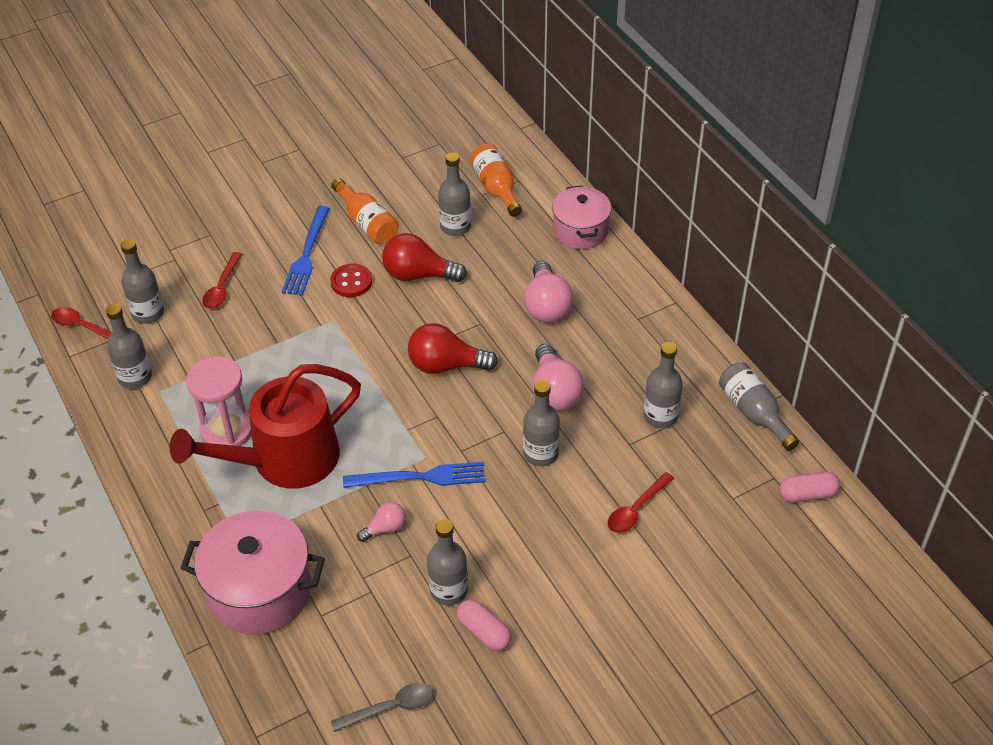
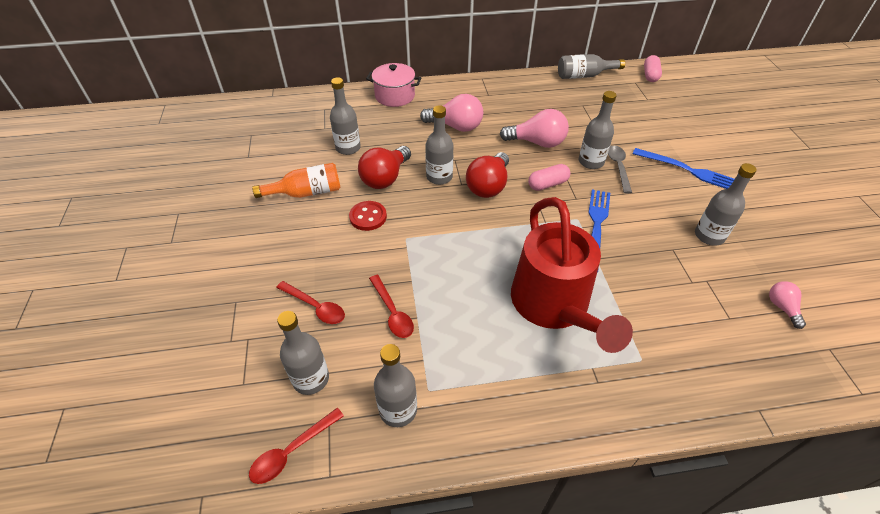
camera: 70 degrees left, 0 degrees up
pink pot [181,511,325,635] -> none
pink hourglass [186,357,251,446] -> none
blue fork [282,206,330,296] -> blue fork moved to [632,148,735,189]
grey spoon [331,683,433,732] -> grey spoon moved to [608,146,632,194]
pink light bulb [357,502,406,542] -> pink light bulb moved to [769,281,806,329]
pink capsule [457,599,511,651] -> pink capsule moved to [528,164,571,191]
orange bottle [470,143,522,217] -> none
red spoon [607,472,674,533] -> red spoon moved to [369,275,414,338]
grey bottle [643,342,683,428] -> grey bottle moved to [425,105,453,185]

